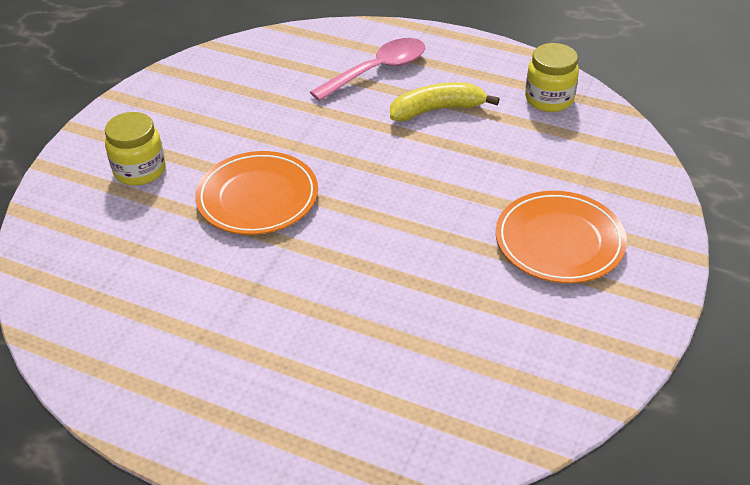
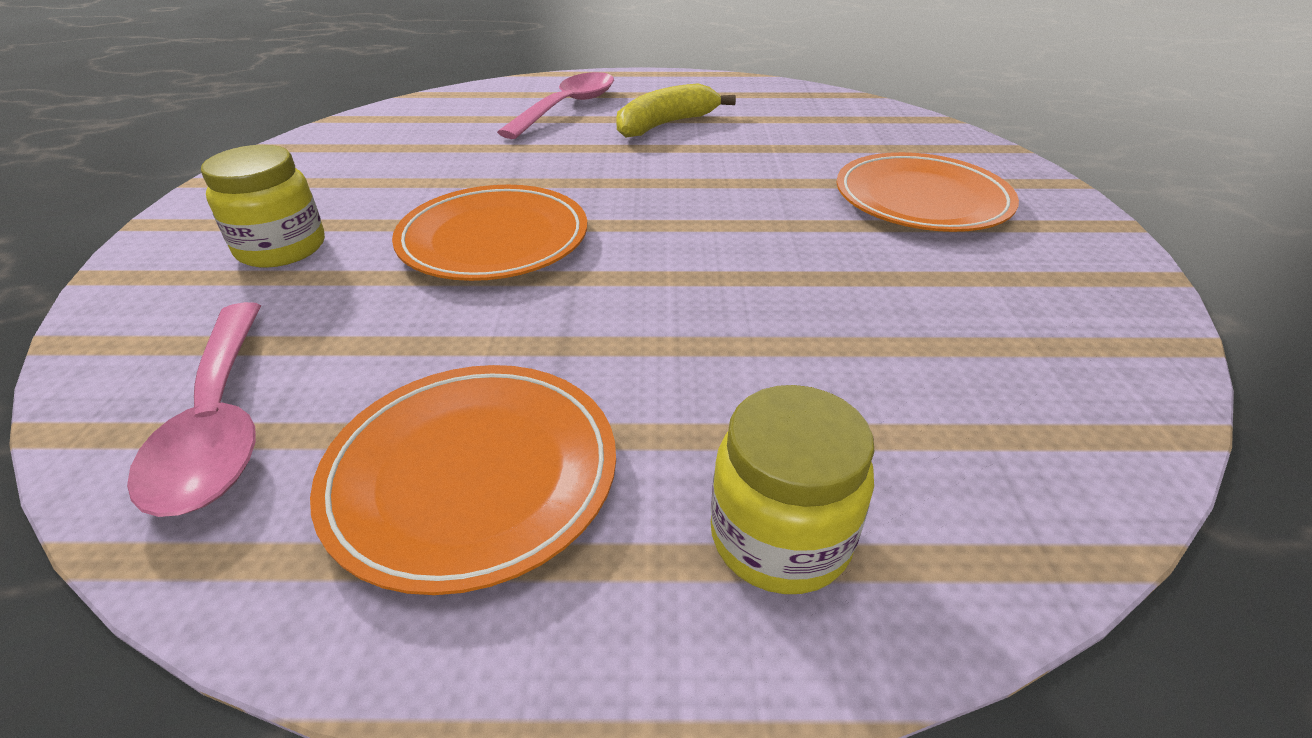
camera: 25 degrees left, 5 degrees down
yellow jar [525,43,579,112] -> yellow jar moved to [711,385,874,594]
none -> pink spoon [127,302,261,517]
none -> orange plate [310,365,616,595]

